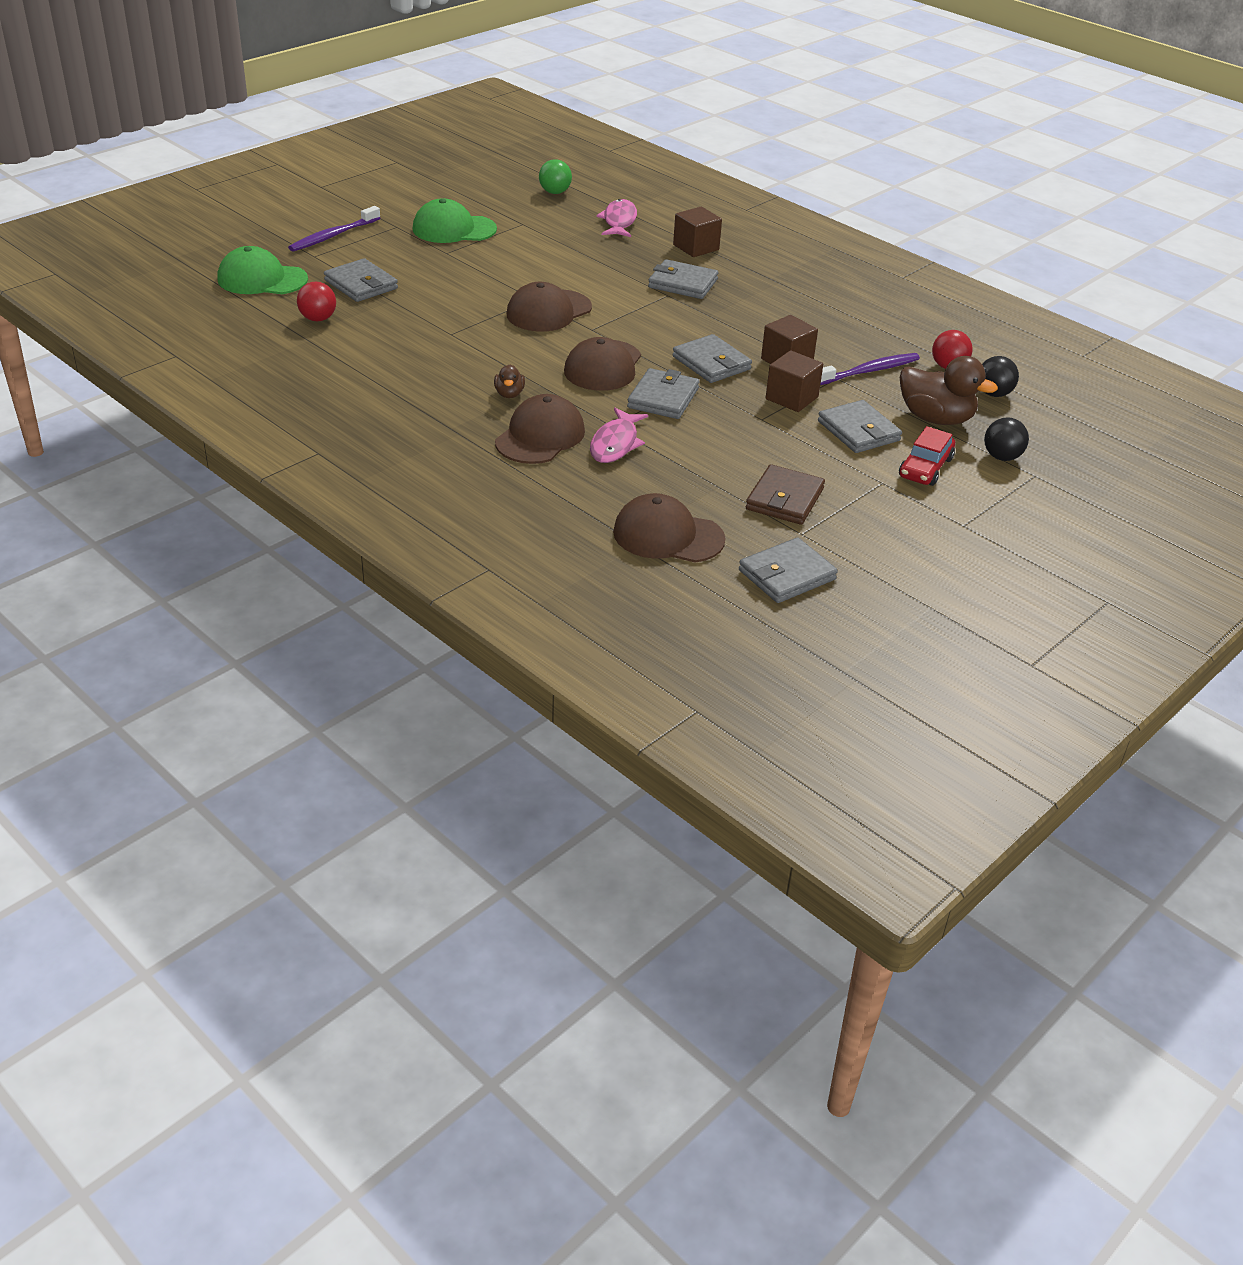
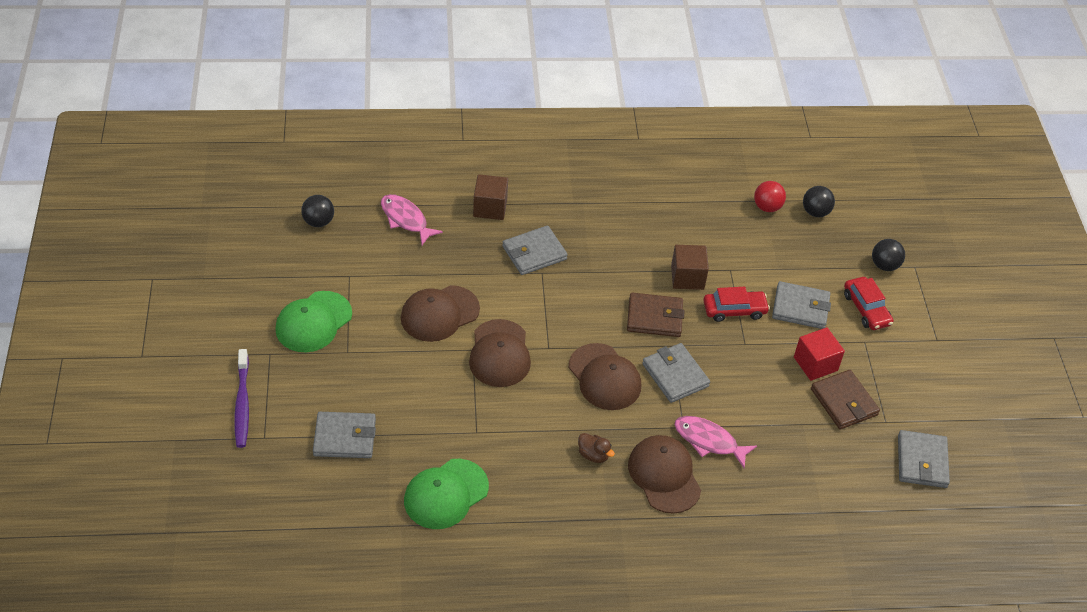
camera: 50 degrees left, 10 degrees up
green cap [218,246,308,294] -> green cap moved to [404,459,489,529]
red ball [297,282,336,322] -> none
green ball [539,159,572,194] -> black ball [301,195,334,227]
pink fish [590,408,648,463] -> pink fish turned 150 degrees clockwise [674,416,757,468]
brown cap [613,493,726,563] -> brown cap moved to [401,285,480,342]
grey wallet [673,334,752,383] -> brown wallet [627,292,685,337]
brown cube [766,350,823,412] -> red car [703,287,770,322]
purple toothbrush [820,353,920,385] -> none
brown duck [900,356,998,425] -> none
none -> red cube [794,327,845,381]

